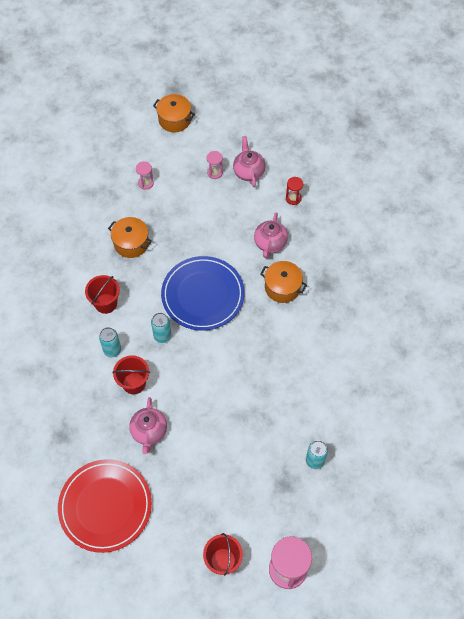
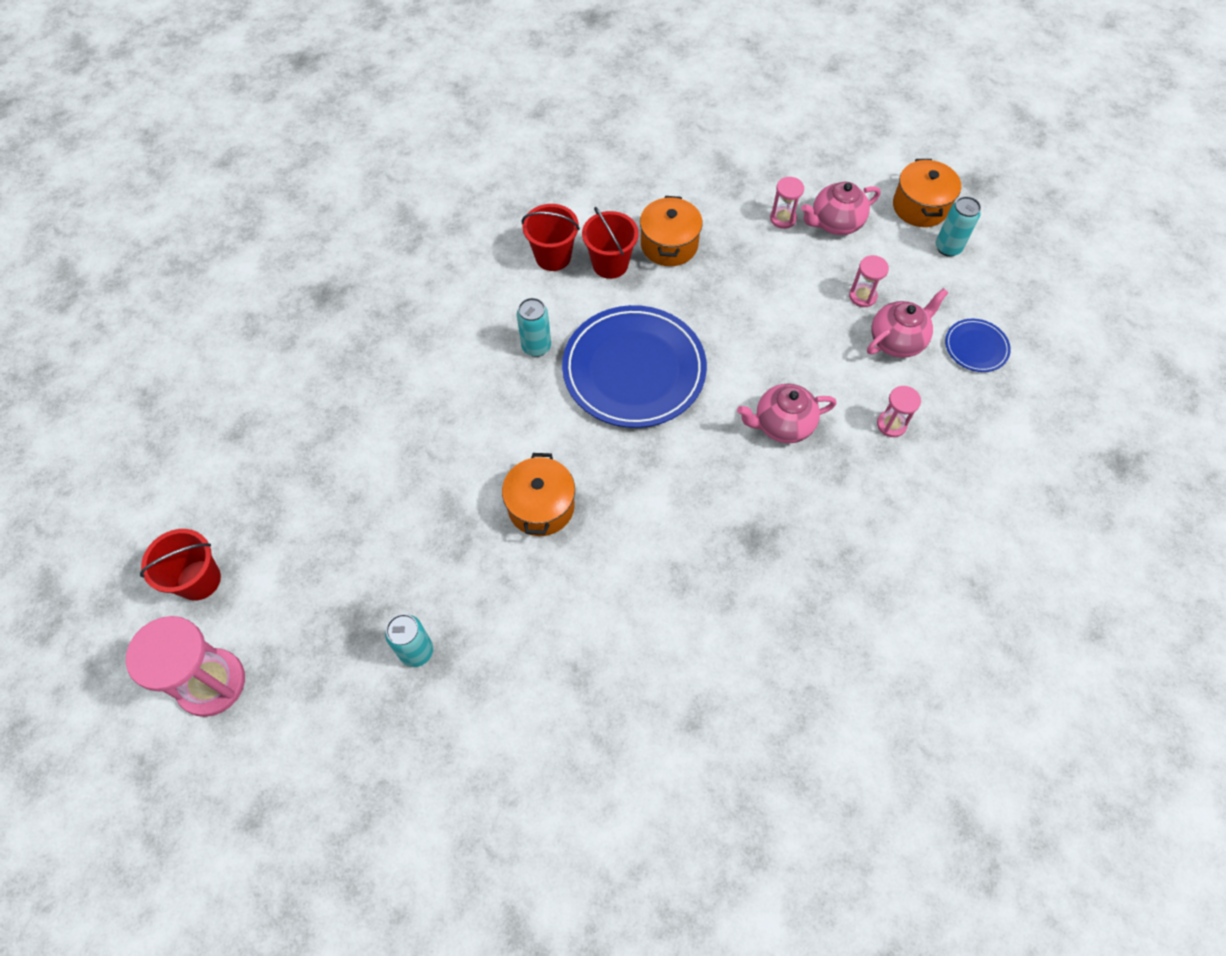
camera: 65 degrees right, 0 degrees up
red plate [58,459,152,553] -> none
turquoise can [99,327,121,357] -> turquoise can moved to [936,196,981,257]
red bucket [112,355,150,394] -> red bucket moved to [582,207,639,279]
pink teapot [129,397,167,454] -> pink teapot moved to [801,182,880,235]
orange pot [260,261,307,303] -> orange pot moved to [502,453,575,536]
red hourglass [286,177,303,205] -> pink hourglass [877,386,921,437]
none -> blue plate [945,319,1011,372]

